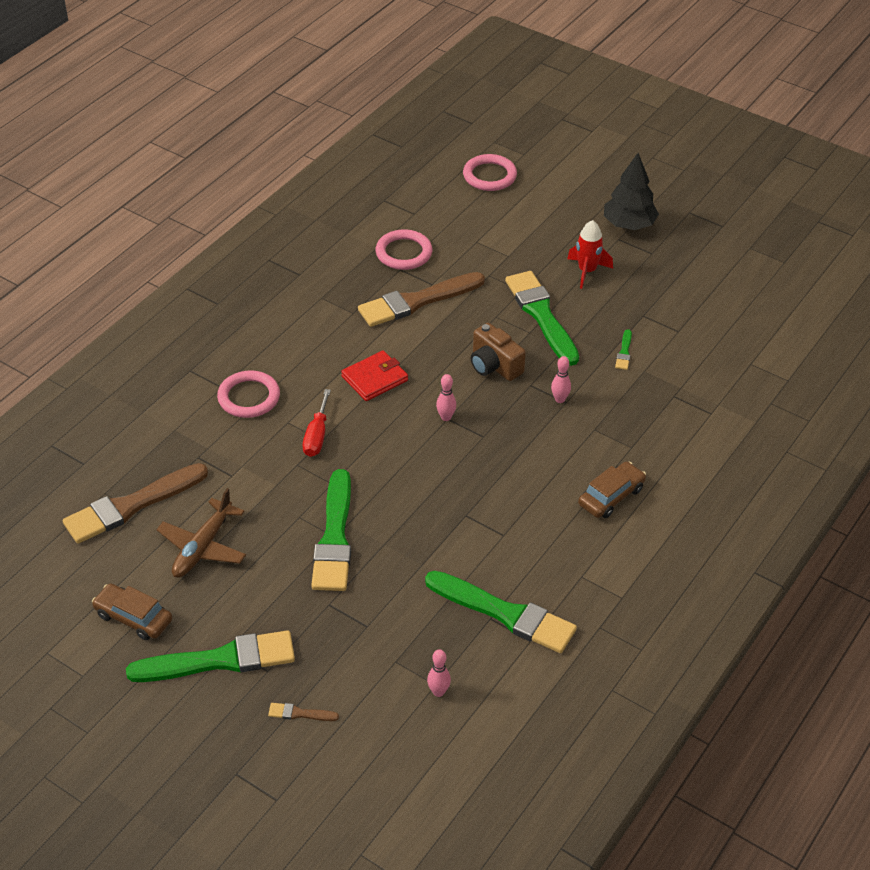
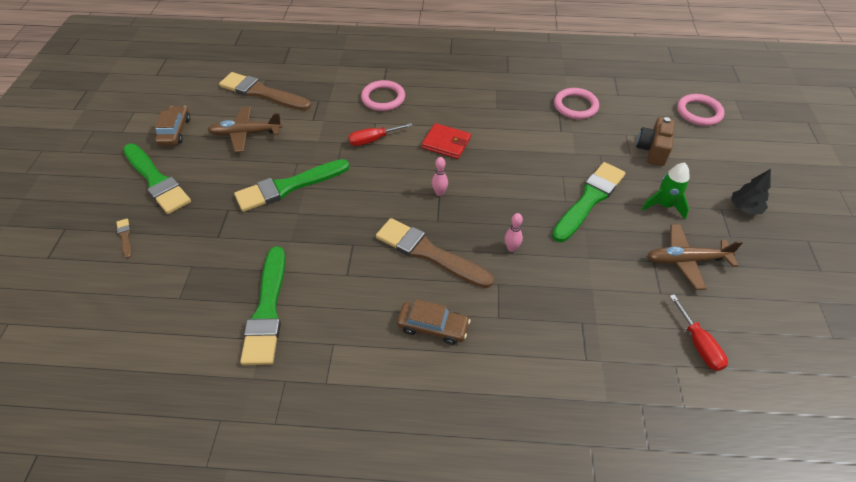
camera: 60 degrees right, 5 degrees up
brown brush [358,272,485,327] -> brown brush moved to [376,218,494,288]
pink bowling pin [427,649,451,697] -> none
brown camera [471,323,526,381] -> brown camera moved to [636,117,675,166]
red rocket [567,220,613,289] -> green rocket [642,163,690,219]
black tree [604,153,659,230] -> black tree [731,169,771,214], size x0.66
green brush [615,329,632,370] -> none
none -> brown plane [647,224,743,290]
none -> red screwdriver [670,294,728,371]

